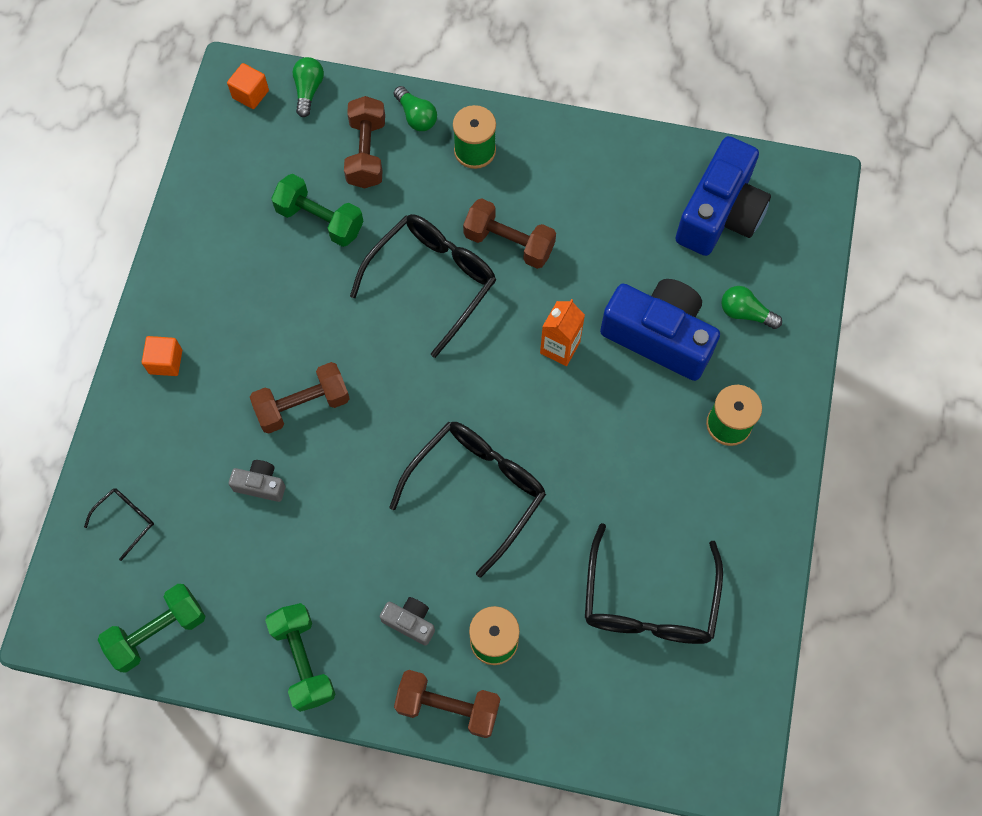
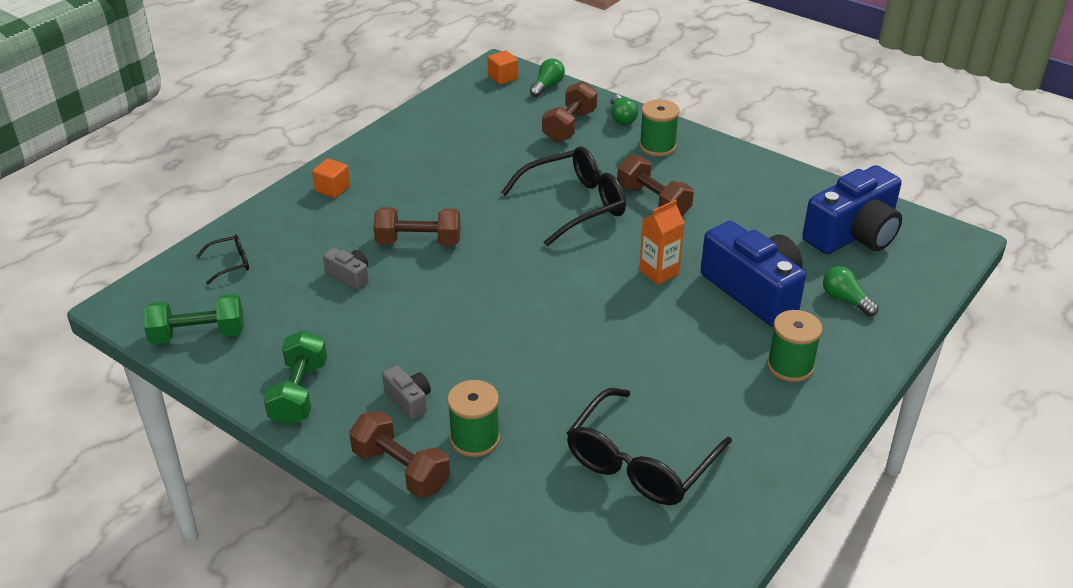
camera: 25 degrees right, 30 degrees down
green dumbbell [271,174,364,247] -> none
black glasses [389,422,546,578] -> none

